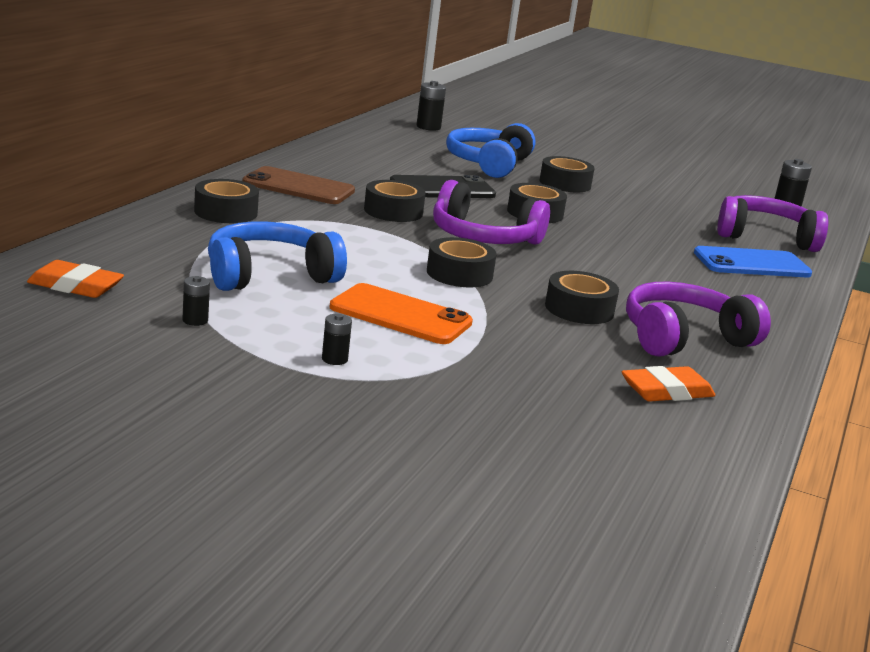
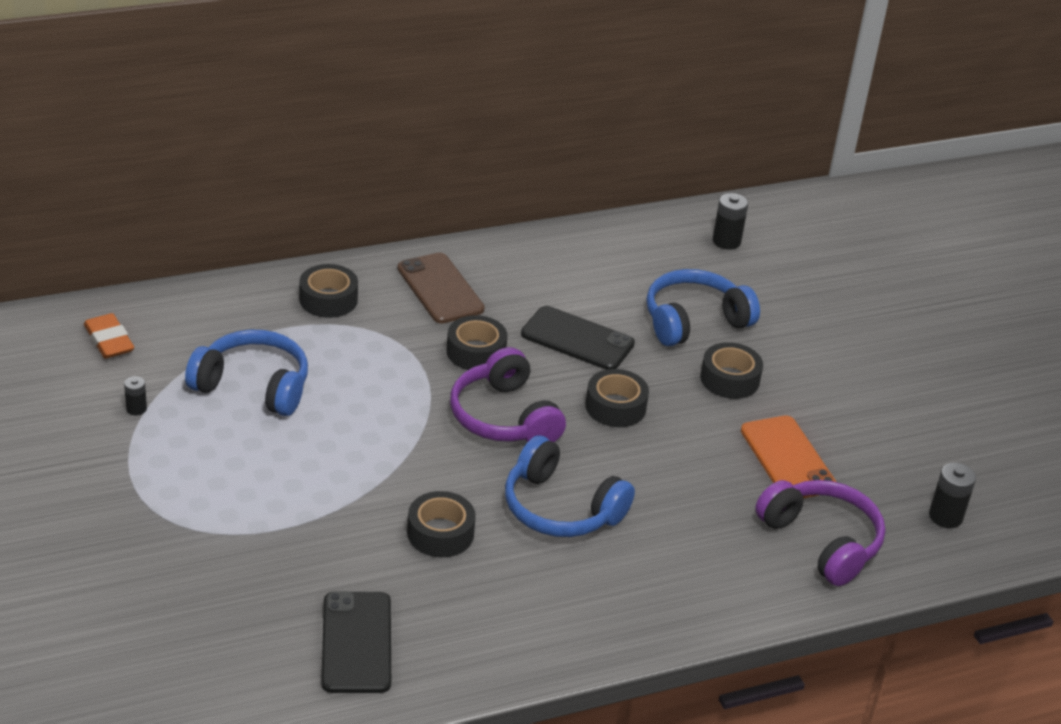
camera: 45 degrees right, 15 degrees up
black battery [322,314,352,365] -> none
orange phone [330,283,473,344] -> orange phone moved to [741,415,836,498]
black tape [427,237,497,287] -> none
orange eraser [621,366,716,402] -> black phone [321,592,391,693]
purple headphones [626,282,771,357] -> none
blue phone [694,246,812,277] -> none
none -> blue headphones [505,435,635,537]

